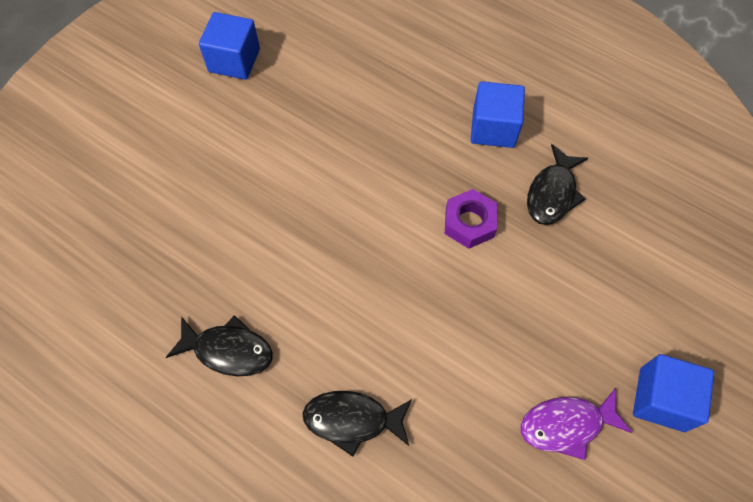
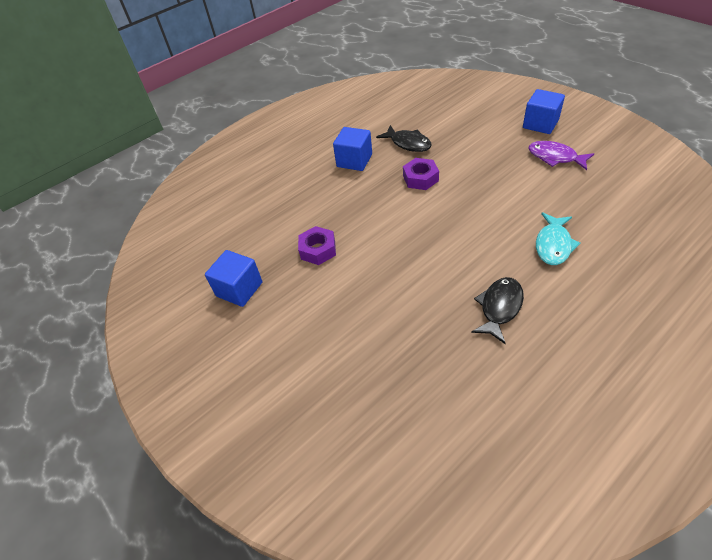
camera: 70 degrees left, 15 degrees down
black fish [302,391,412,457] -> turquoise fish [536,212,581,265]
purple fish [520,388,633,460] -> purple fish turned 120 degrees clockwise [528,141,594,170]
none -> purple nut [298,226,336,265]

